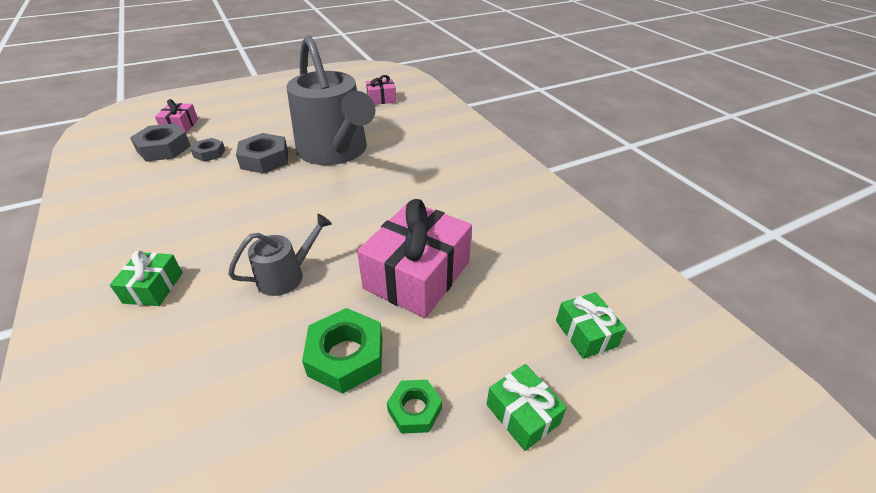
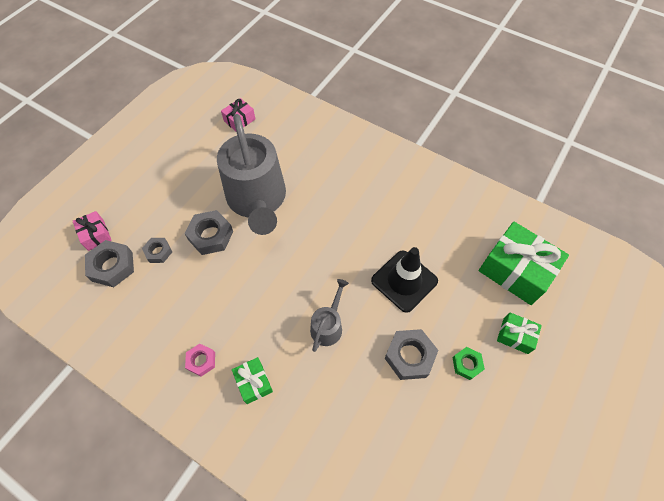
camera: 30 degrees left, 20 degrees up
grey watering can [286,35,375,165] -> grey watering can turned 45 degrees clockwise [217,114,286,235]
green nut [302,308,382,394] -> grey nut [385,329,438,380]
pink gift [357,199,472,318] -> black traffic cone [371,247,438,313]
green gift [556,292,627,359] -> green gift [479,222,569,305], size x1.99
none -> pink nut [185,344,215,376]

